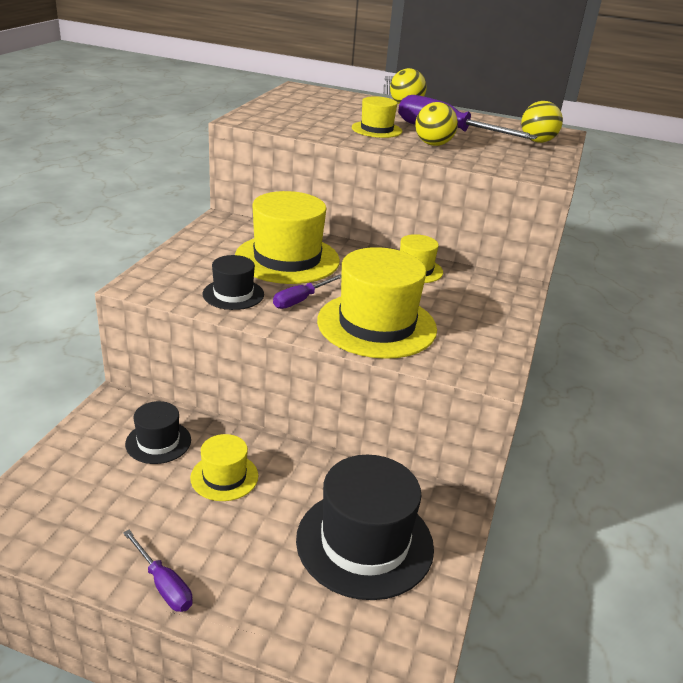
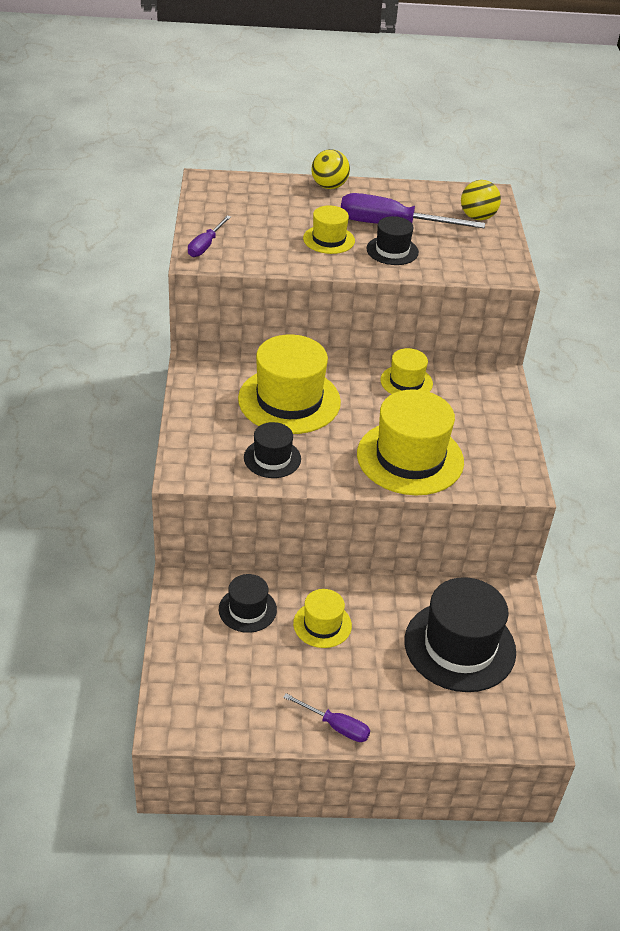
camera: 20 degrees left, 10 degrees up
purple screwdriver [273,274,342,309] -> purple screwdriver moved to [188,215,231,257]
yellow ball [415,102,458,146] -> black hat [366,216,419,265]

